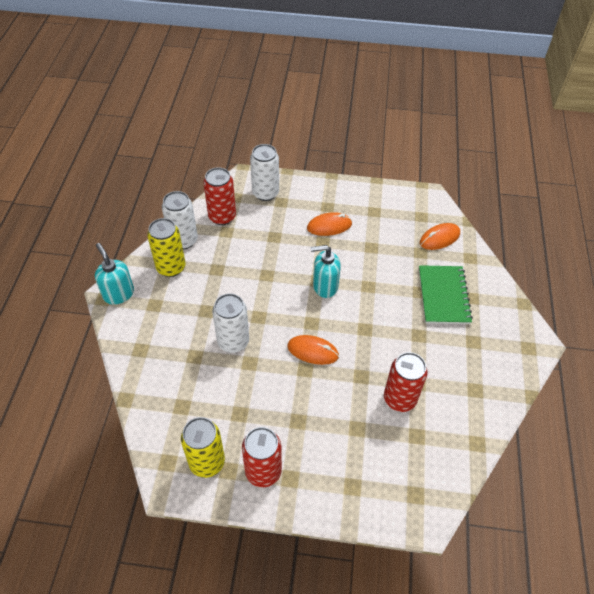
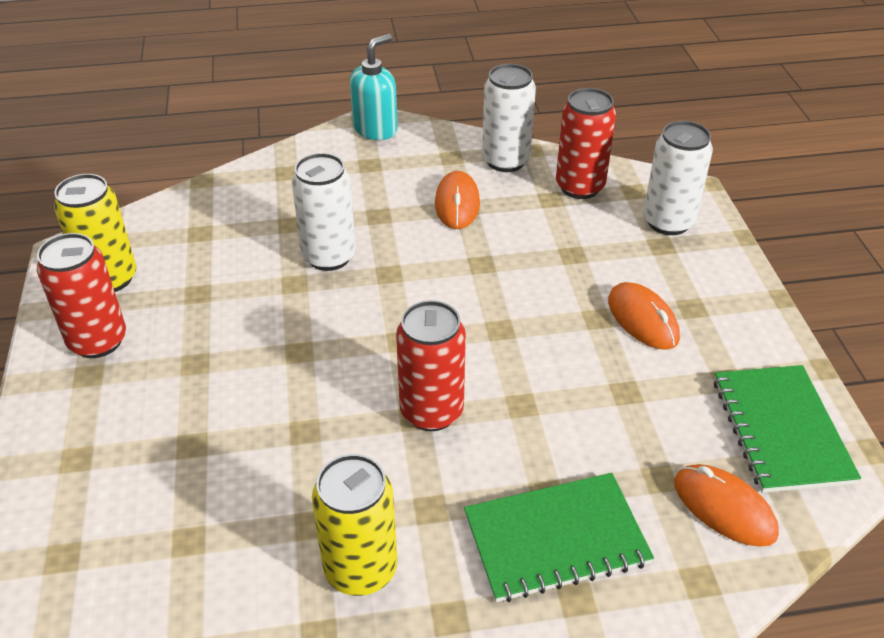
camera: 75 degrees right, 10 degrees down
yellow can [147,218,185,277] -> yellow can moved to [312,454,397,596]
orange mouse [287,335,339,365] -> orange mouse moved to [435,171,480,229]
turquoise soap dispenser [310,245,341,298] -> none
red can [384,352,428,412] -> red can moved to [396,300,466,431]
none -> green notebook [714,365,861,493]

